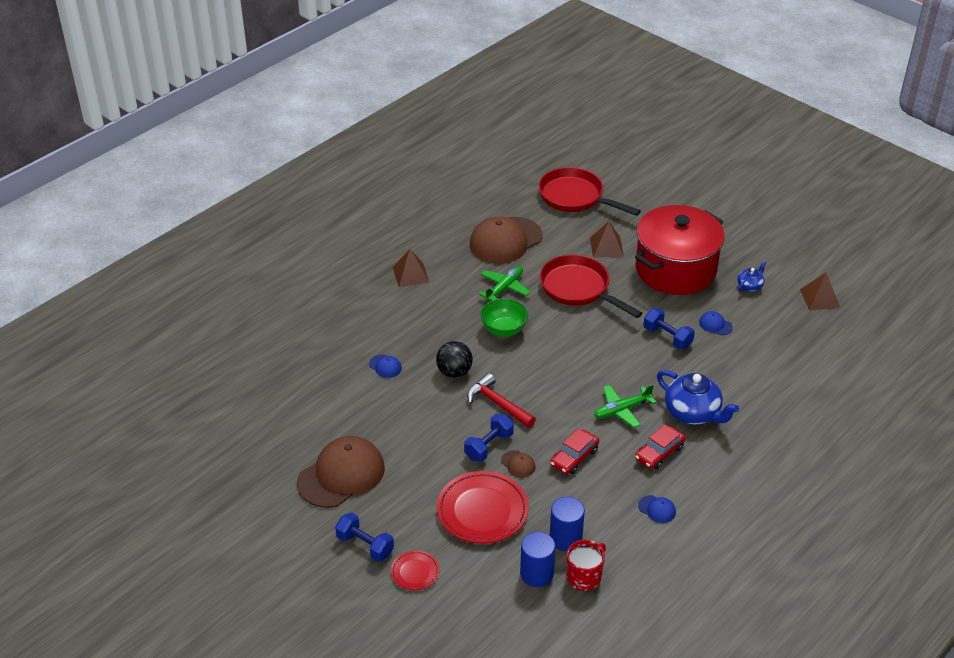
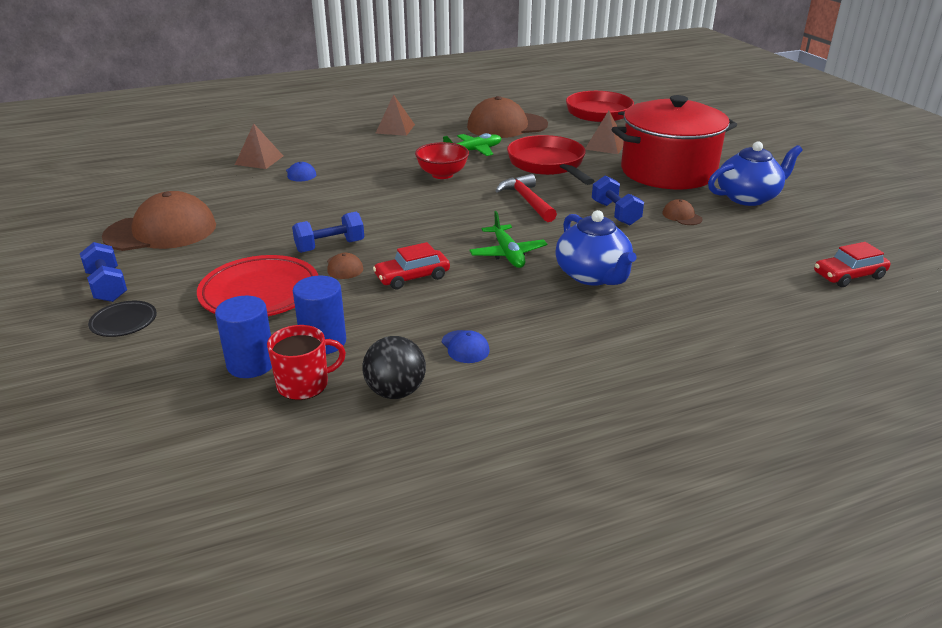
camera: 25 degrees right, 10 degrees down
red plate [391,550,439,590] -> black plate [88,301,157,337]
black ball [436,341,473,378] -> black ball moved to [363,336,426,399]
red hammer [467,373,536,428] -> red hammer moved to [495,174,557,222]
green bowl [480,298,528,337] -> red bowl [415,142,469,179]
green plane [594,384,657,428] -> green plane turned 105 degrees counterclockwise [469,211,547,268]
red car [635,425,686,469] -> red car moved to [814,242,891,287]
blue cap [699,311,733,335] -> brown cap [662,199,703,225]
blue teapot [737,261,766,292] -> blue teapot [708,141,803,206], size x1.96
brown pyramid [800,273,840,311] -> brown pyramid moved to [235,124,283,169]

